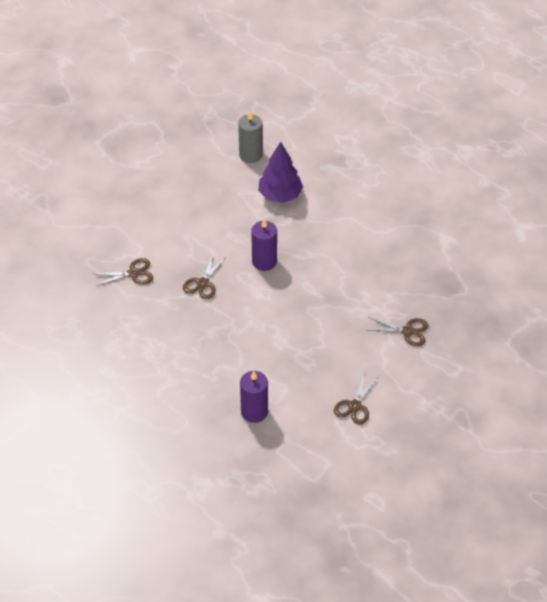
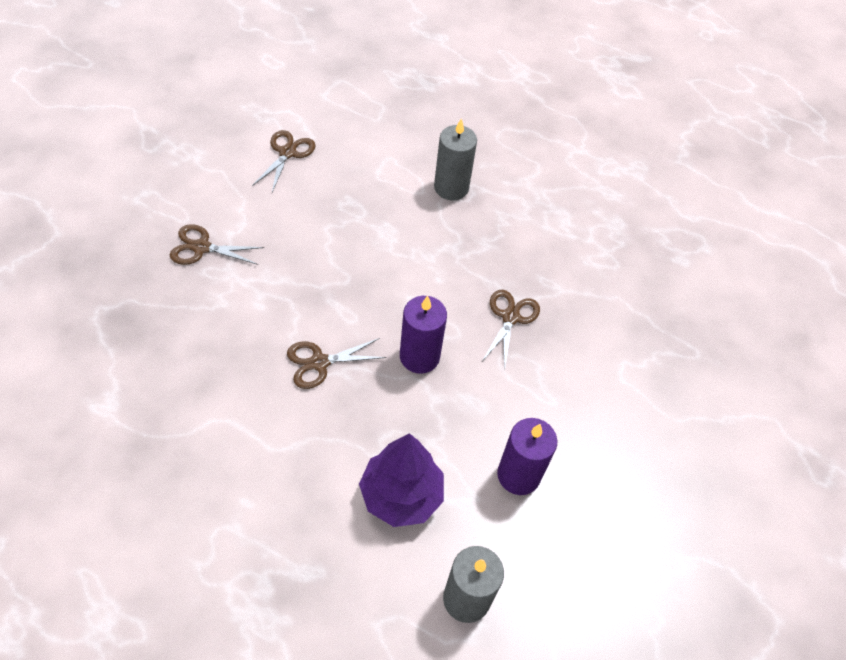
camera: 170 degrees right, 5 degrees up
brown scissors [95,258,153,286] -> brown scissors moved to [287,338,387,389]
purple candle [240,371,268,423] -> purple candle moved to [497,418,558,495]
none -> grey candle [434,118,477,200]

